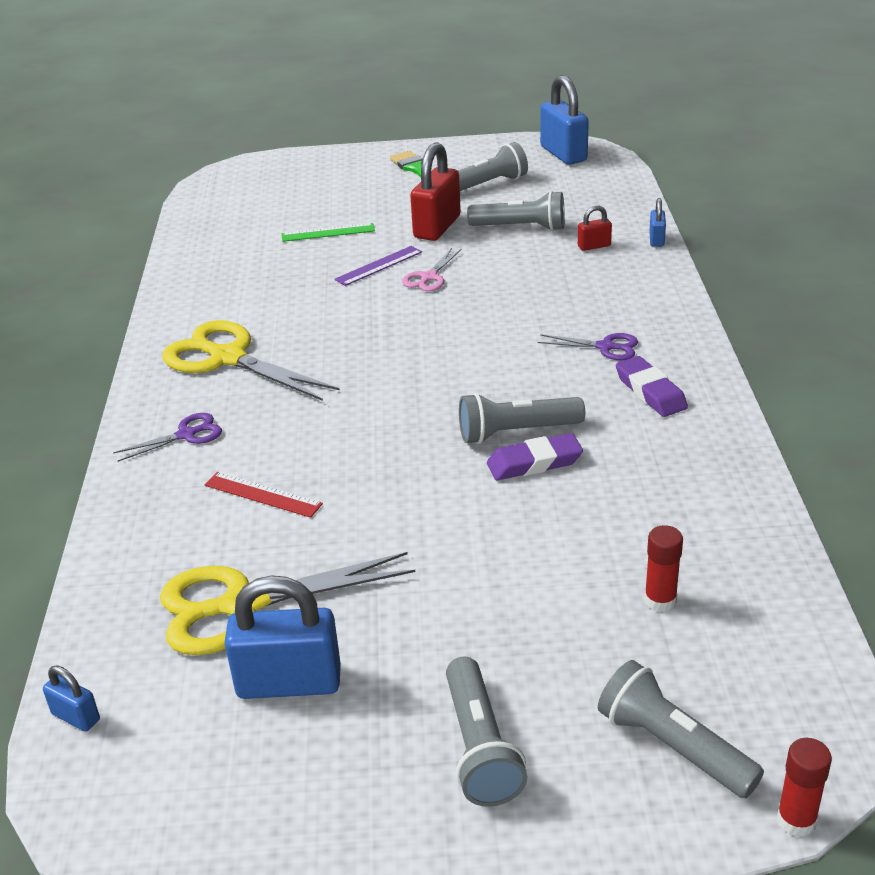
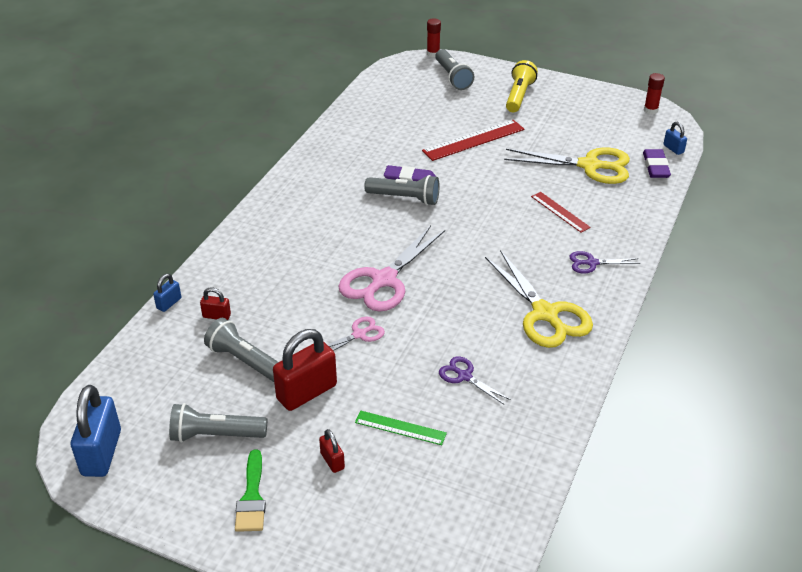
camera: 155 degrees left, 5 degrees up
blue padlock [225,575,341,699] -> none
purple ruler [335,246,422,286] -> none
grey flashlight [446,657,527,807] -> yellow flashlight [506,60,538,112]
purple scissors [538,333,638,360] -> purple scissors moved to [439,356,511,405]
purple eraser [616,356,688,417] -> purple eraser moved to [643,149,671,178]
red glue stick [644,525,683,612] -> red glue stick moved to [644,73,665,114]
none -> red padlock [319,429,345,473]
none -> pink scissors [338,226,445,312]
none -> red ruler [422,120,525,161]

